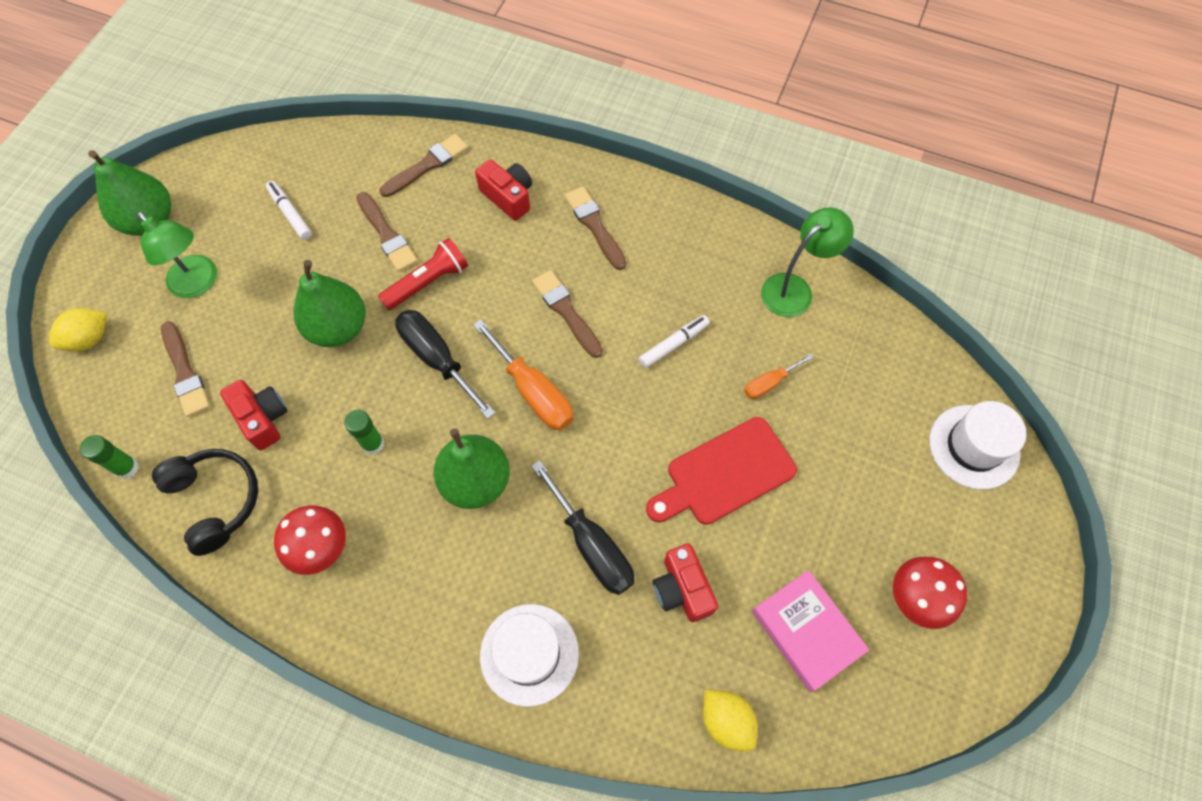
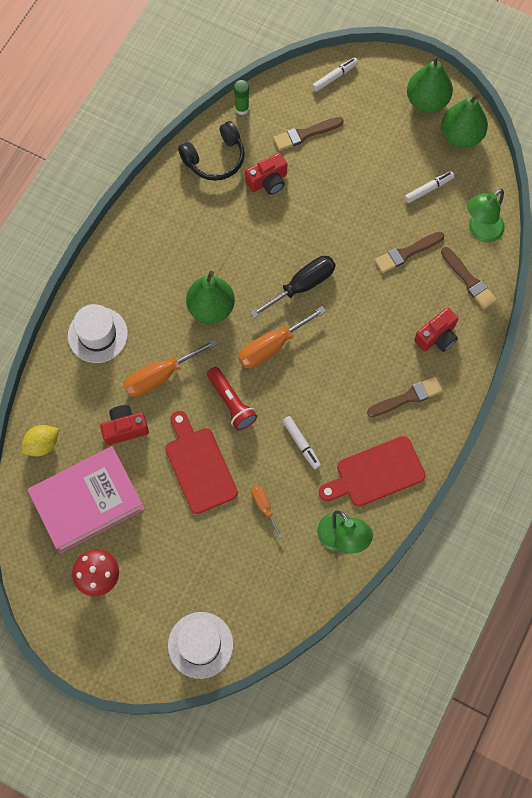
camera: 95 degrees right, 5 degrees up
yellow lemon [49,308,107,351] -> white marker [312,58,358,92]
green lamp [137,212,217,298] -> green lamp moved to [467,189,505,242]
red mushroom [274,505,346,575] -> none
green pear [294,260,366,347] -> green pear moved to [441,94,488,148]
green glue stick [344,410,384,455] -> none
red flashlight [378,238,468,310] -> red flashlight moved to [207,367,257,430]
brown brush [532,270,603,358] -> none
black screwdriver [532,460,634,595] -> orange screwdriver [123,339,217,397]
pink book [752,570,869,692] -> pink book [27,446,145,553], size x1.55
none -> red cutting board [318,436,425,507]

